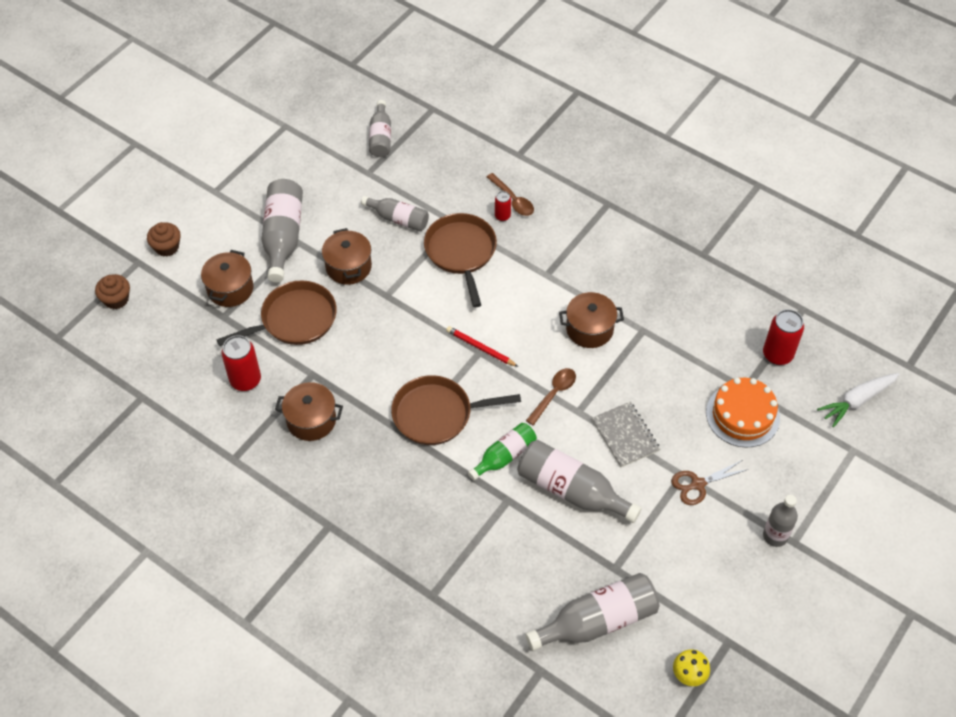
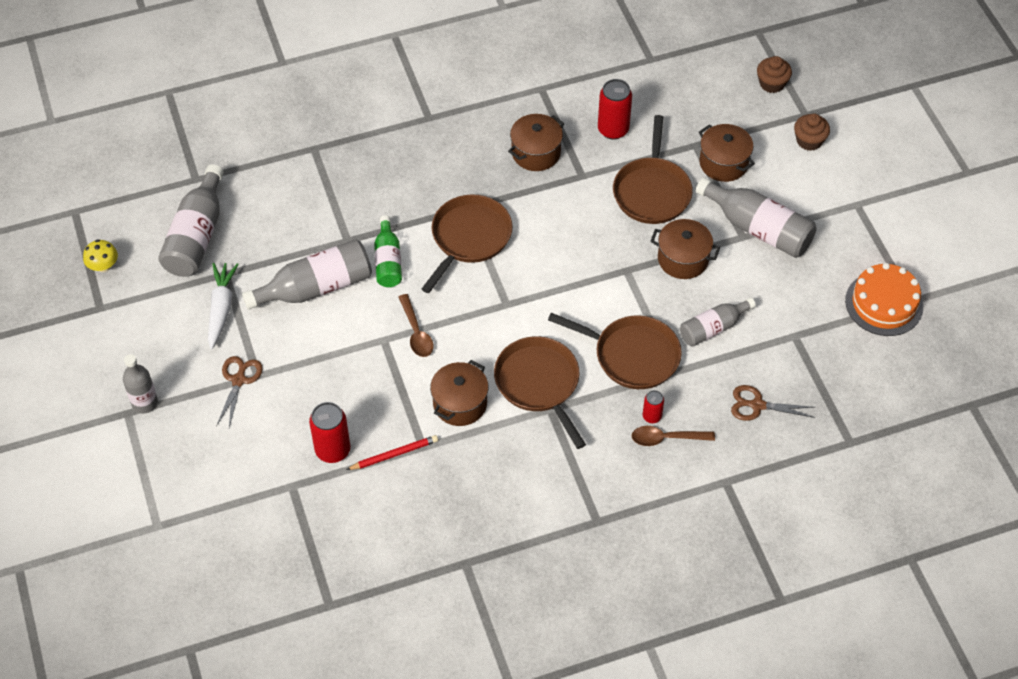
camera: 125 degrees right, 0 degrees up
grey bottle [369,100,391,157] -> none
red pencil [446,326,518,367] -> red pencil moved to [346,435,438,470]
grey notebook [592,402,660,468] -> none
orange cake [706,378,780,448] -> orange cake moved to [845,263,923,336]
red can [763,309,804,365] -> red can moved to [309,402,351,463]
white carrot [817,373,900,427] -> white carrot moved to [208,263,239,349]
none -> brown pan [494,336,586,449]
none -> brown scissors [731,385,815,421]

